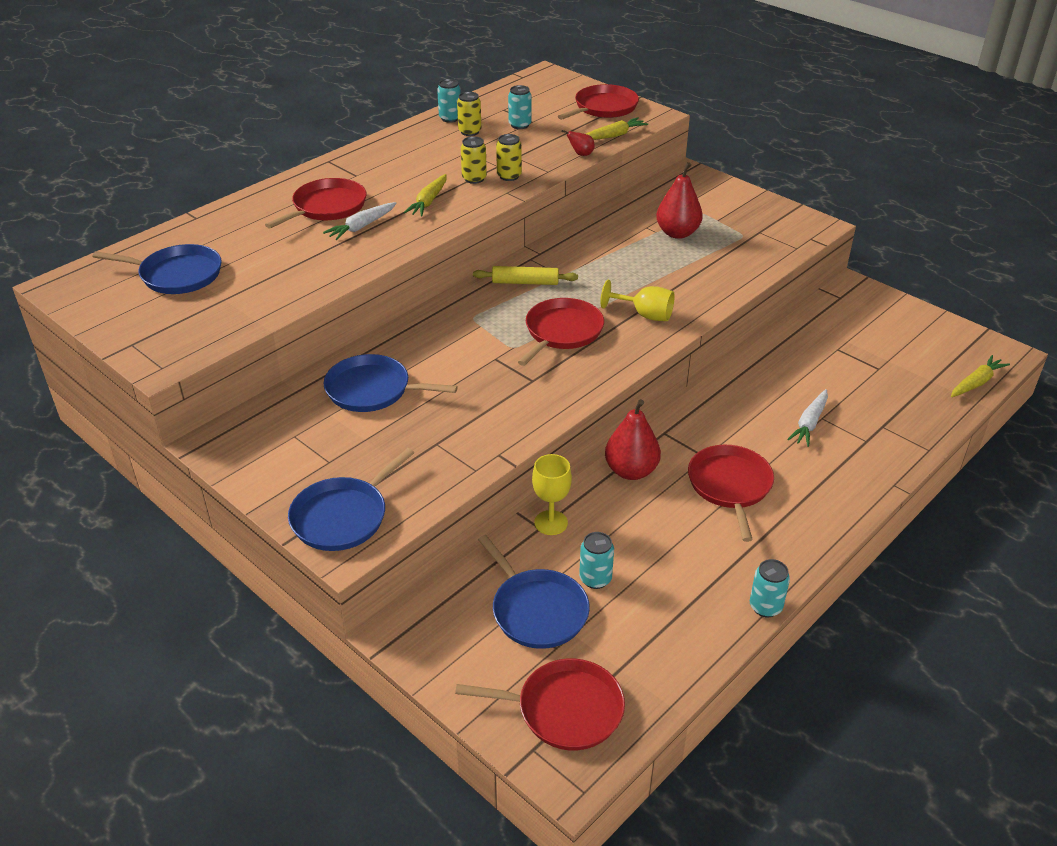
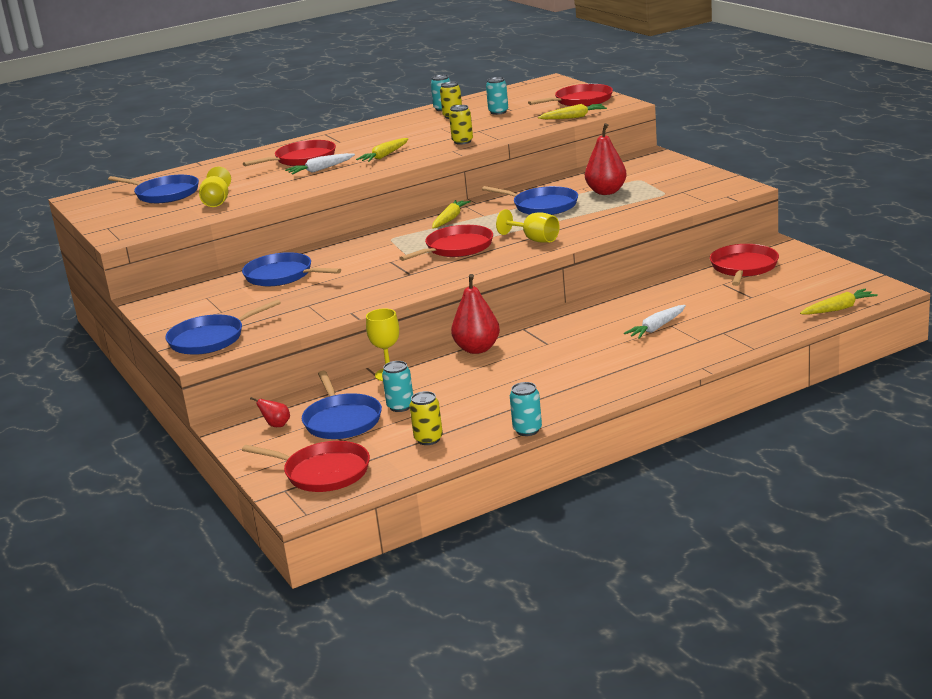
camera: 20 degrees right, 15 degrees down
yellow can [461,136,487,184] -> yellow can moved to [410,391,443,445]
yellow rolling pin [473,266,578,285] -> yellow carrot [432,200,471,228]
red pear [562,130,595,156] -> red pear moved to [250,397,290,427]
red pan [688,445,774,542] -> red pan moved to [710,244,779,286]
none -> yellow goblet [199,167,231,207]
none -> blue pan [482,186,578,215]

